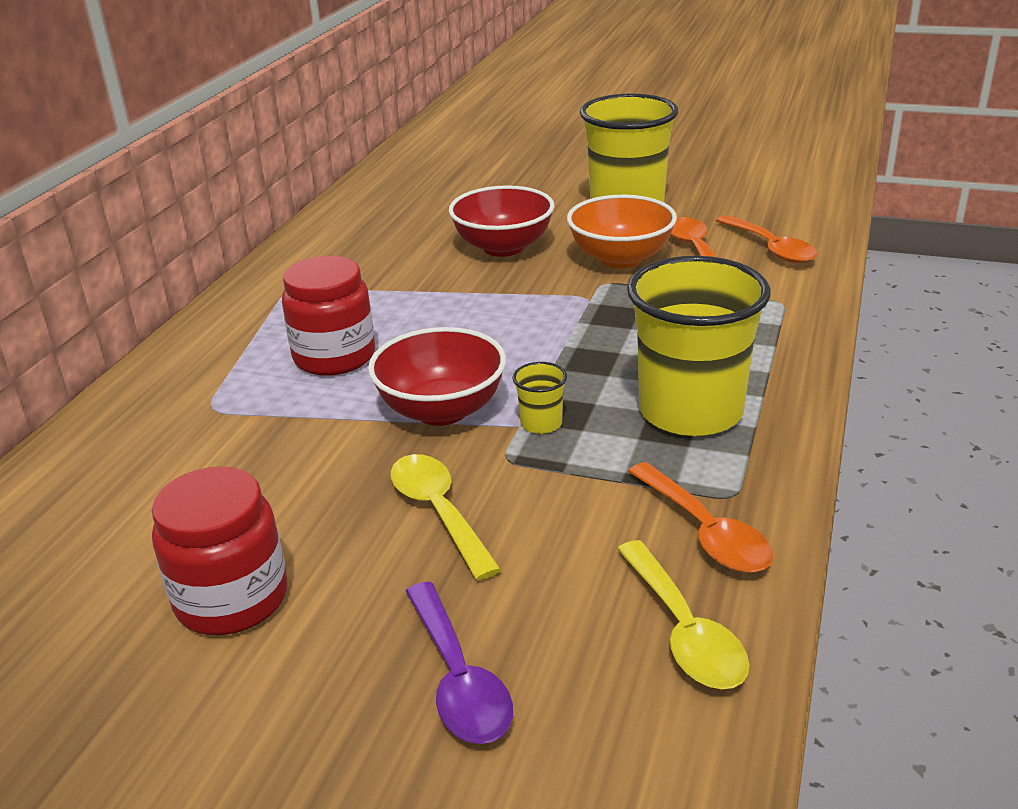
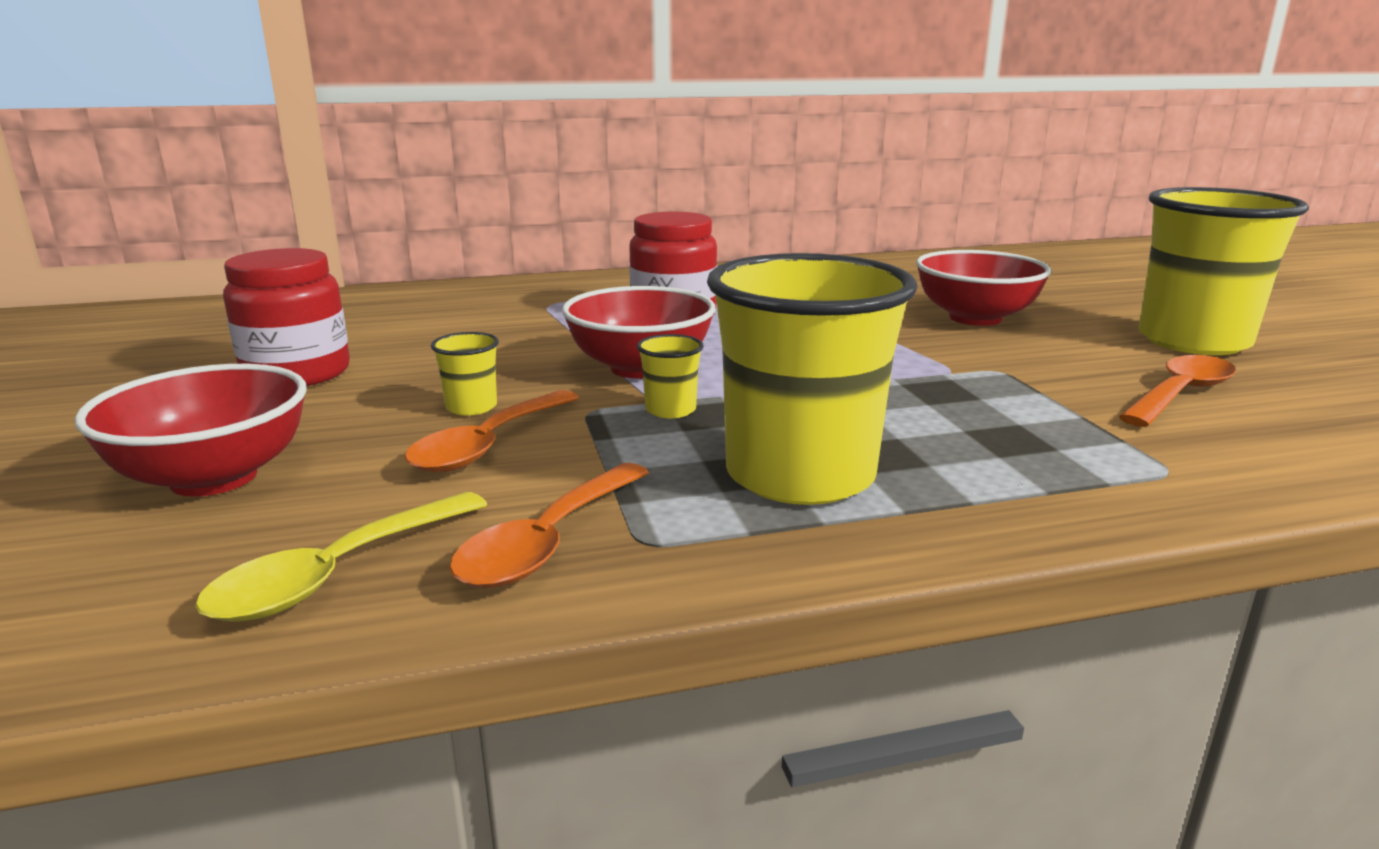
camera: 55 degrees right, 10 degrees down
yellow spoon [390,454,501,580] -> yellow cup [431,332,499,416]
purple spoon [405,582,513,744] -> red bowl [75,364,307,497]
orange bowl [567,195,677,268] -> none
orange spoon [716,215,818,264] -> orange spoon moved to [405,390,579,473]

